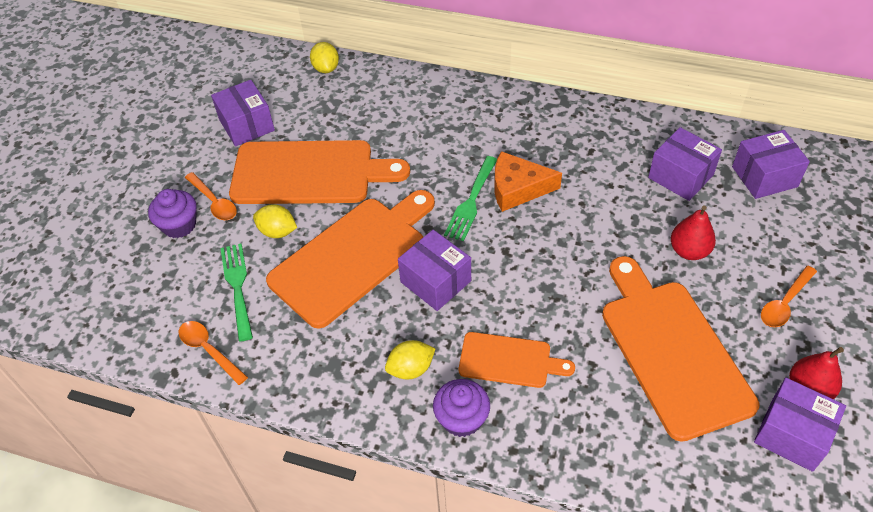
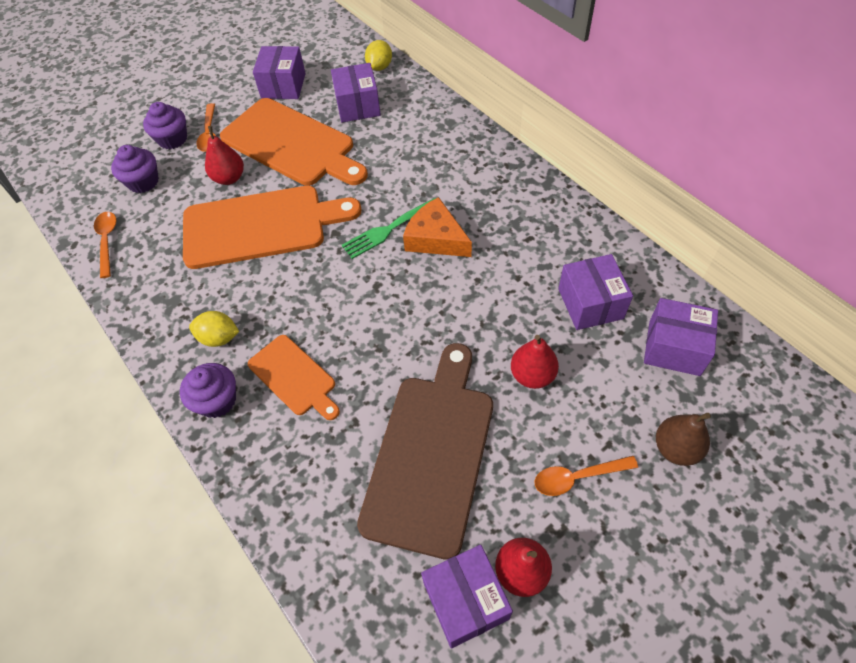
camera: 35 degrees right, 5 degrees up
green fork [220,243,253,342] -> none
yellow lemon [253,204,297,238] -> red pear [205,126,244,185]
purple box [398,230,471,311] -> purple box moved to [331,63,381,122]
orange cutting board [602,256,759,442] -> brown cutting board [357,343,493,560]
none -> purple cupcake [111,145,159,193]
none -> brown pear [656,413,711,466]

